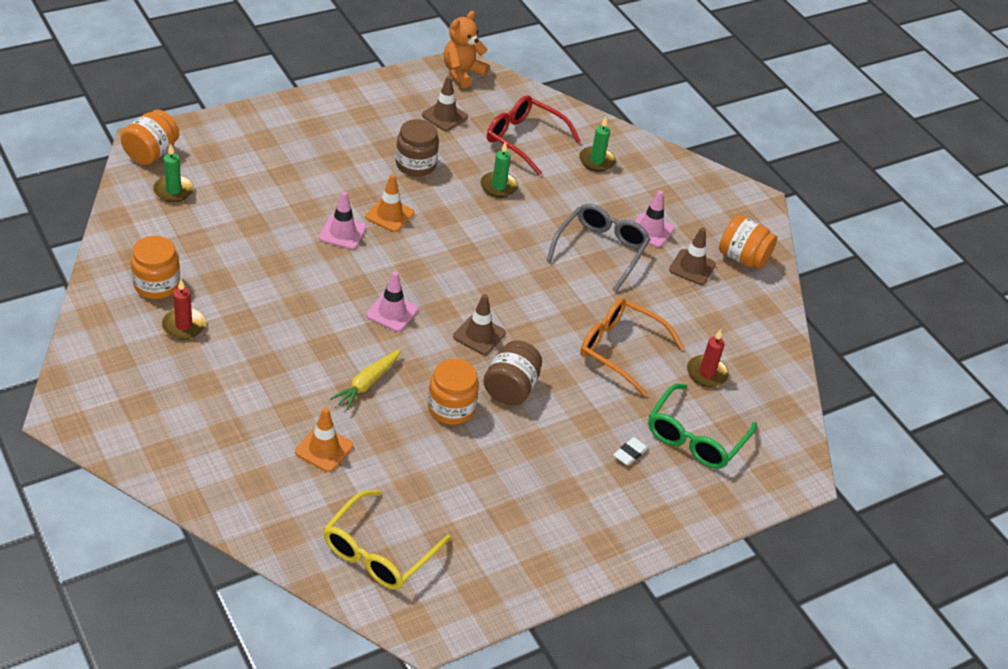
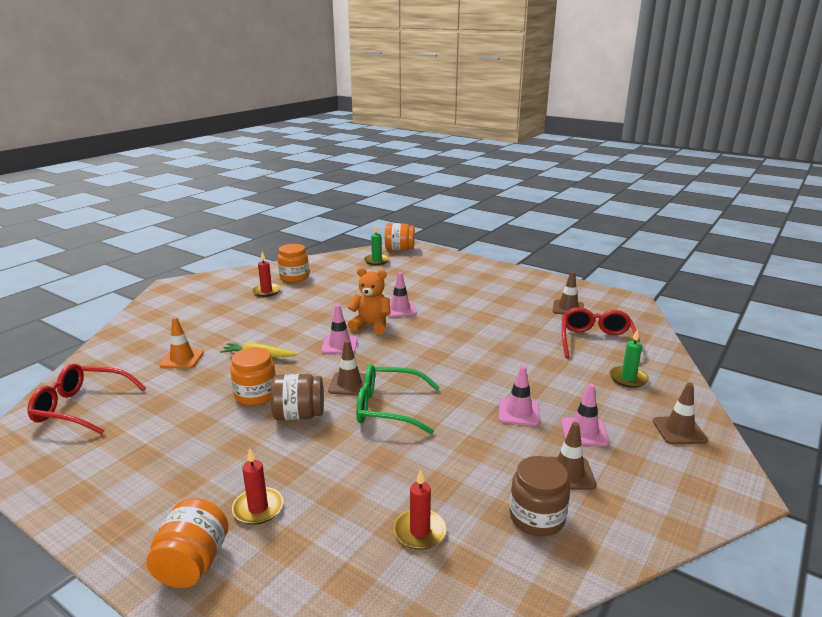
camera: 70 degrees right, 20 degrees down
yellow glasses [323,490,451,590] -> red glasses [27,363,146,434]
orange traffic cone [365,174,414,232] -> none
brown jar [396,119,439,176] -> brown jar moved to [510,456,570,536]
orange teddy bear [444,11,490,88] -> orange teddy bear moved to [348,268,391,334]
green candle [480,142,518,198] -> none
grey glasses [546,204,650,292] -> pink traffic cone [498,366,540,426]
orange glasses [580,298,684,396] -> none
white eraser [613,437,648,466] -> red candle [232,448,283,525]
green glasses [648,384,757,469] -> green glasses moved to [356,364,440,434]
orange jar [719,215,777,269] -> orange jar moved to [146,498,229,588]
none -> brown traffic cone [653,382,708,445]

